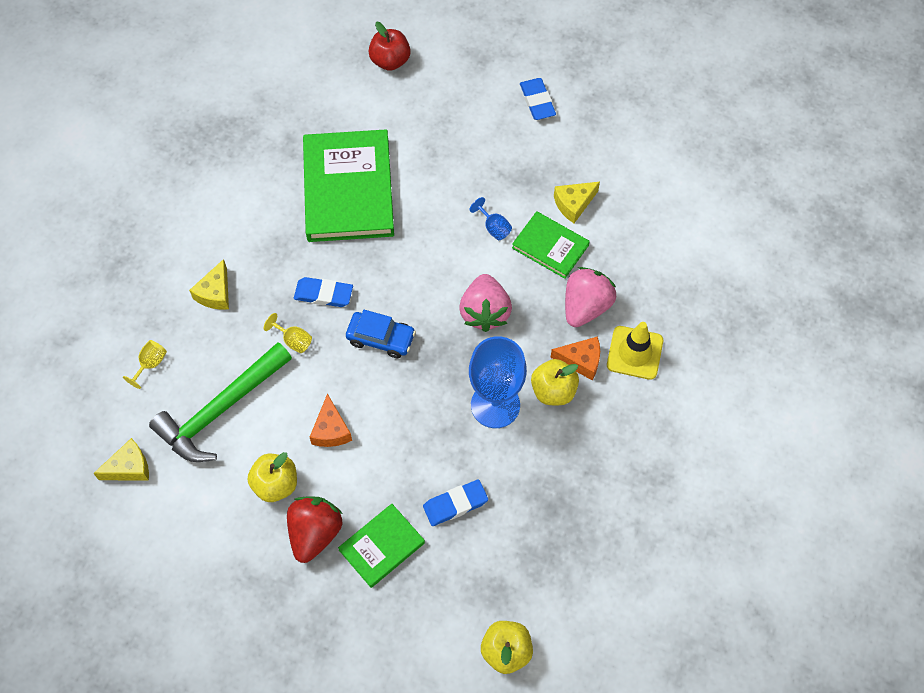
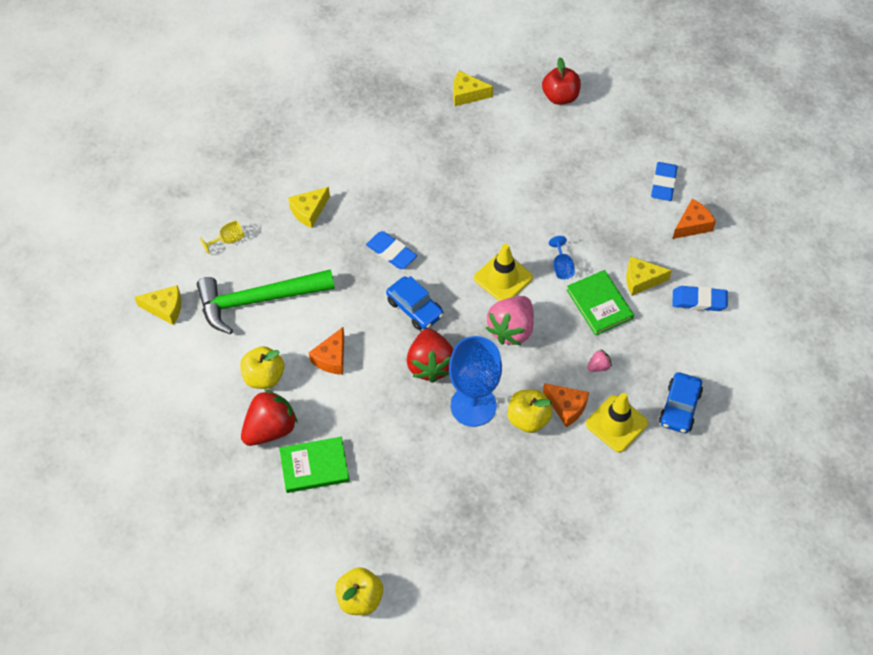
camera: 30 degrees right, 5 degrees down
yellow goblet [264,313,312,353] -> none
green book [303,129,394,242] -> none
blue eraser [423,479,488,526] -> blue eraser moved to [672,286,728,311]
pink strawberry [565,267,616,327] -> pink strawberry [587,350,612,372], size x0.44
none -> red strawberry [407,329,453,383]
none -> yellow cheese [453,71,493,106]
none -> yellow traffic cone [474,244,533,301]
none -> blue car [659,372,703,433]
none -> orange cheese [673,199,716,239]

